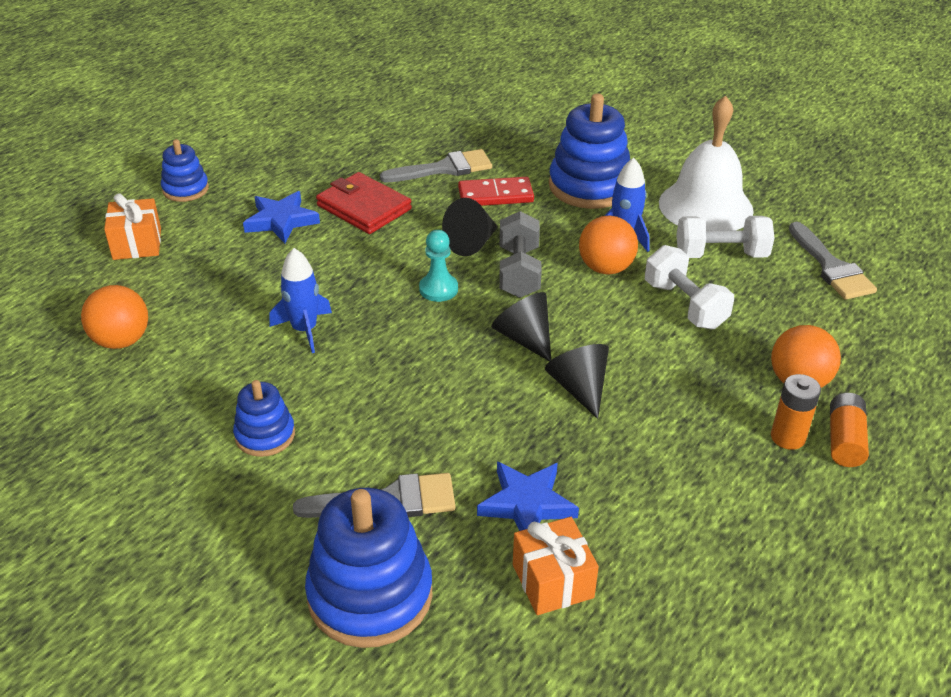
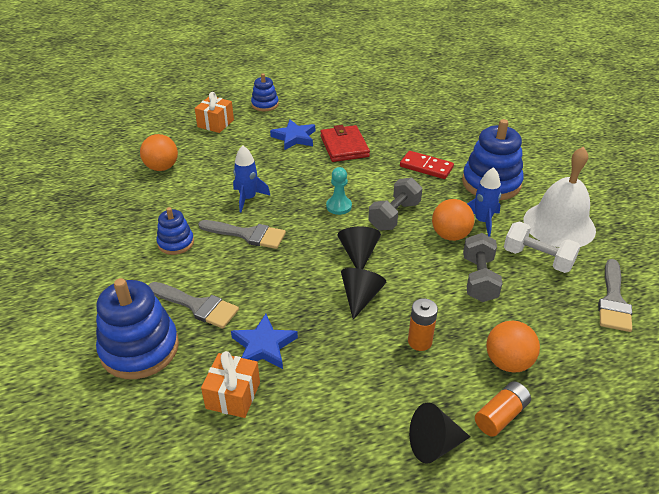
camera: 35 degrees right, 0 degrees up
grey brush [380,149,492,182] -> grey brush moved to [198,220,286,249]
black cone [442,198,498,256] -> black cone moved to [409,402,470,464]
white dumbbell [645,245,734,329] -> grey dumbbell [463,233,502,302]
orange battery [771,374,821,450] -> orange battery moved to [408,298,438,351]

